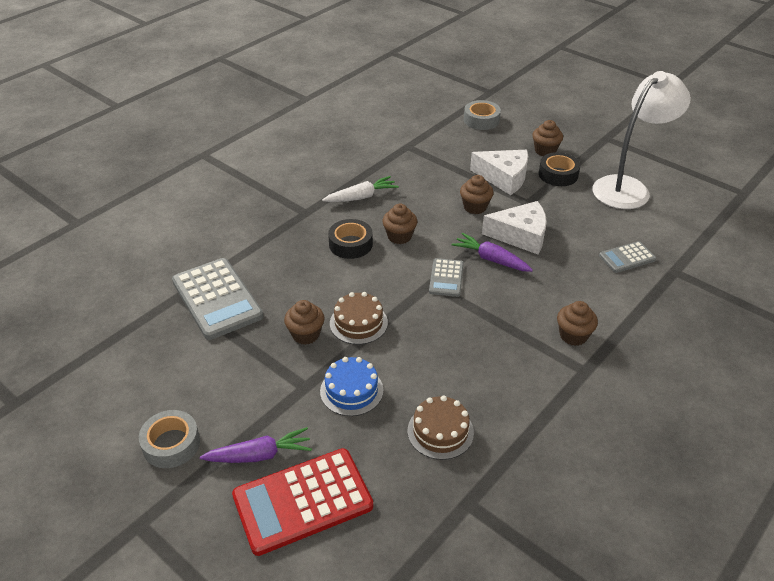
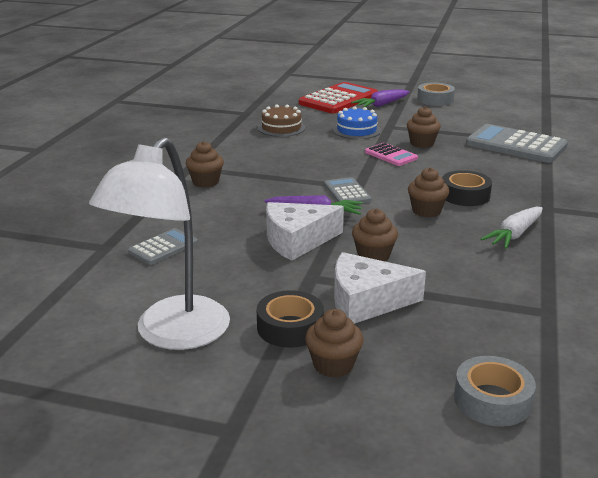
camera: 155 degrees right, 15 degrees down
brown cake [330,292,388,345] -> pink calculator [365,143,418,166]

